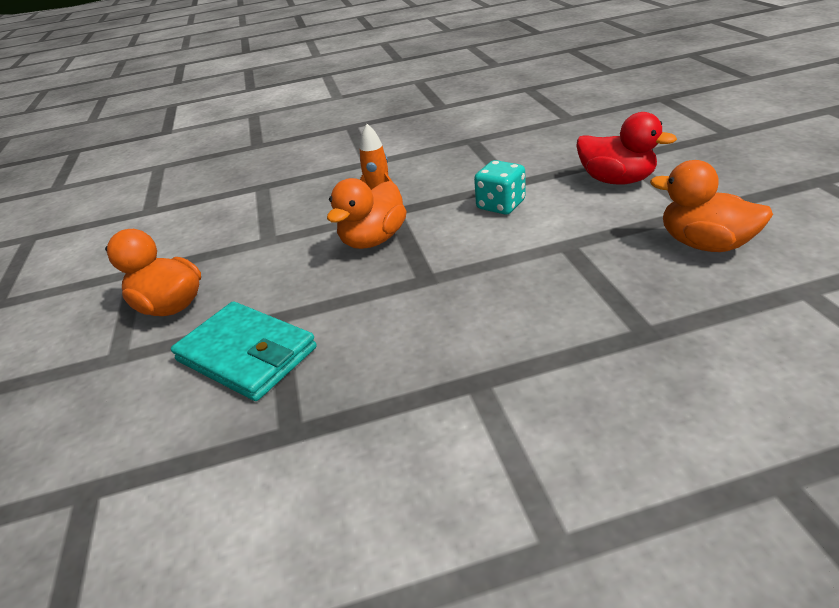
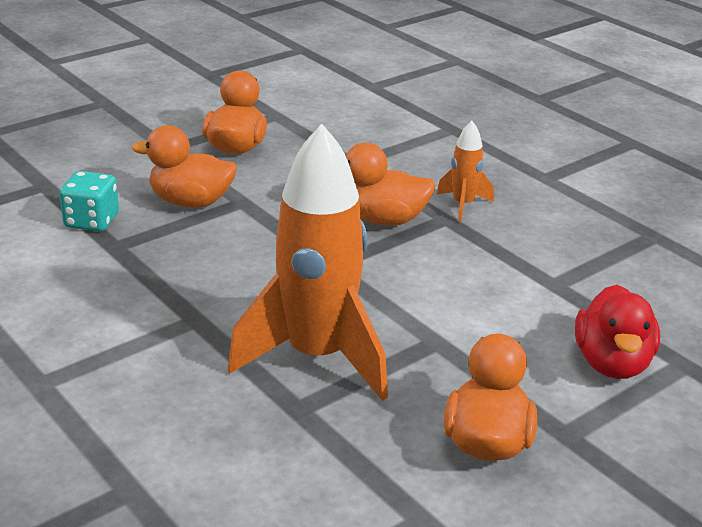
camera: 60 degrees right, 5 degrees down
turquoise wallet [171,301,317,401] -> orange duck [132,125,237,208]
turquoise dice [474,160,525,215] -> turquoise dice moved to [59,171,119,231]
none -> orange rocket [228,124,388,401]

